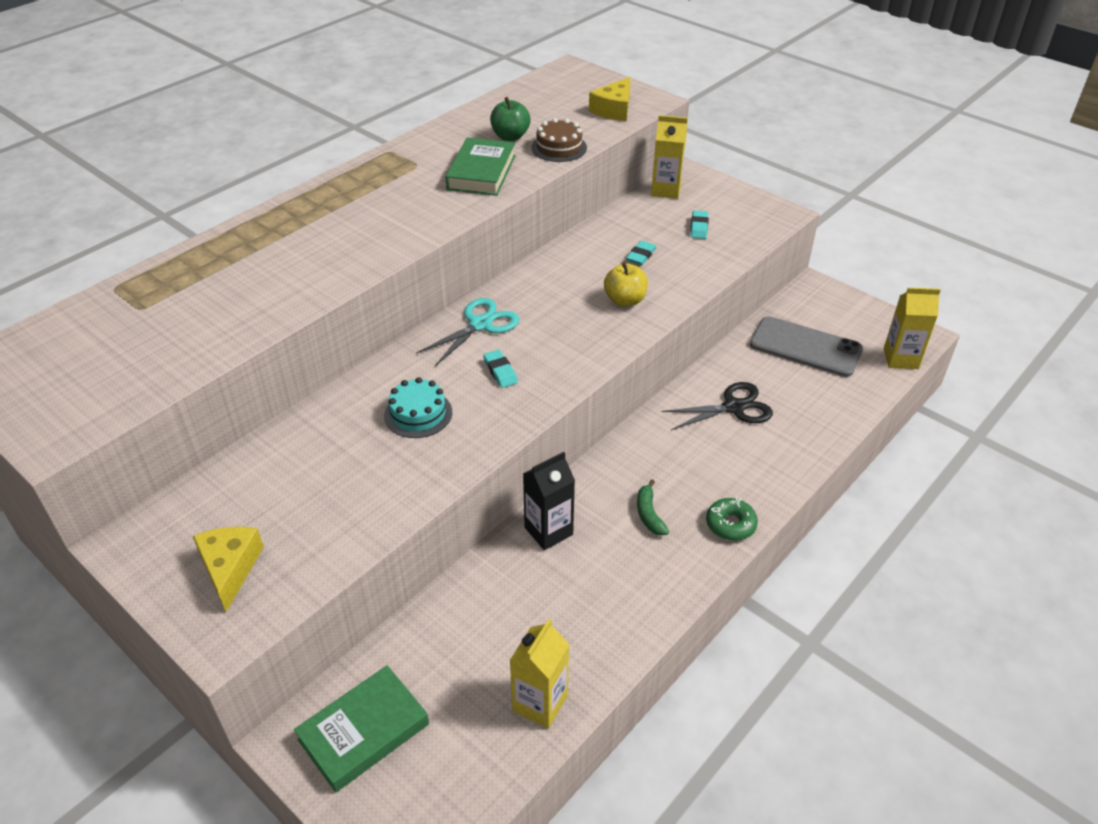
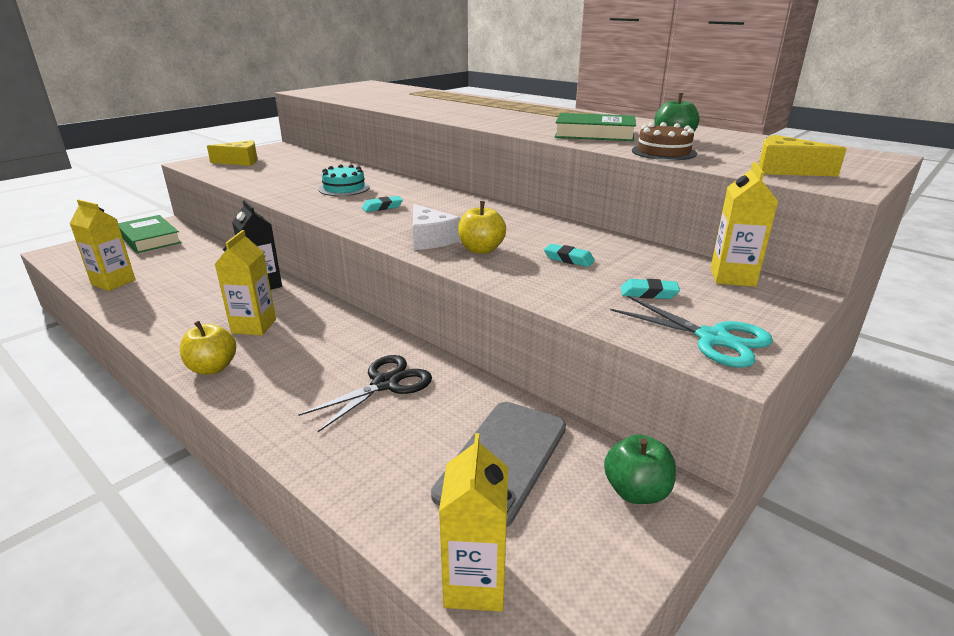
camera: 90 degrees right, 15 degrees down
turquoise scissors [417,298,520,366] -> turquoise scissors moved to [610,296,773,368]
green banana [637,480,669,535] -> yellow carton [215,230,276,335]
black scissors [662,382,773,430] -> black scissors turned 120 degrees counterclockwise [298,355,432,432]
green donut [706,497,758,541] -> yellow apple [180,321,236,375]
none -> white cheese [413,204,461,250]
none -> green apple [604,434,676,504]

